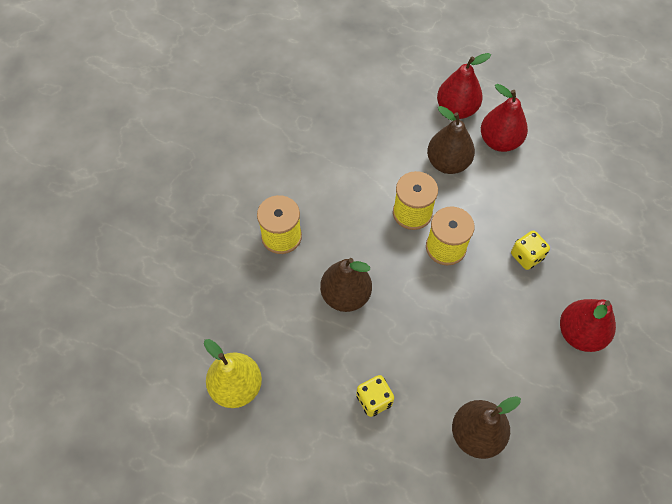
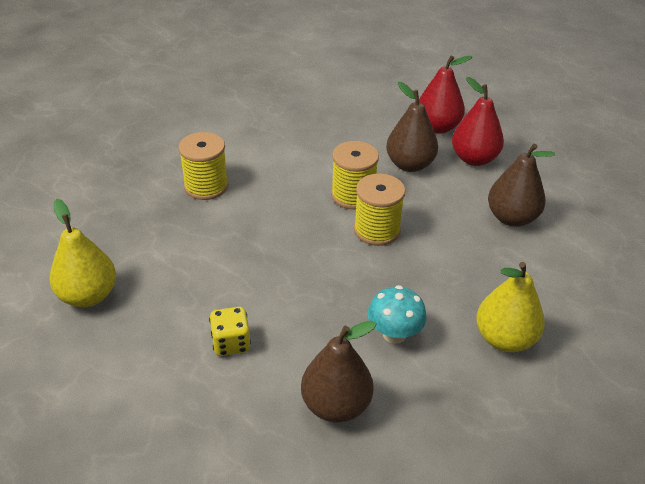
camera: 15 degrees right, 20 degrees down
brown pear [320,258,372,312] -> brown pear moved to [488,144,555,227]
yellow dice [511,231,550,270] -> none
red pear [560,299,616,352] -> yellow pear [476,262,545,352]
none -> turquoise mushroom [368,285,427,344]

